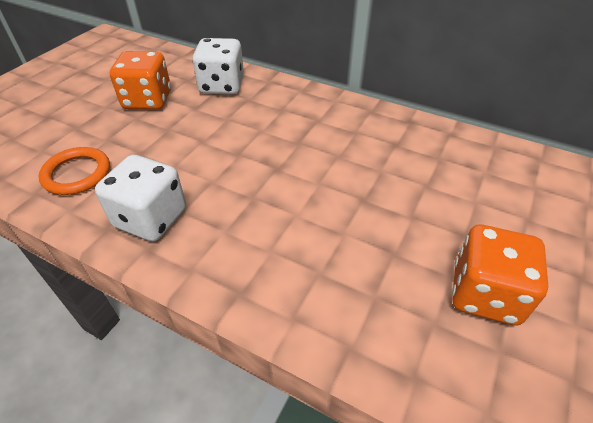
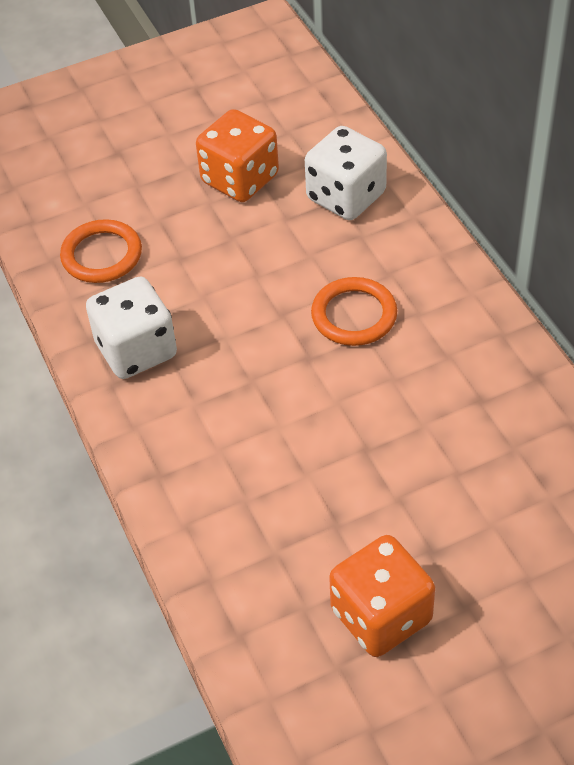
camera: 40 degrees right, 5 degrees up
none -> orange ring [311,277,397,346]

